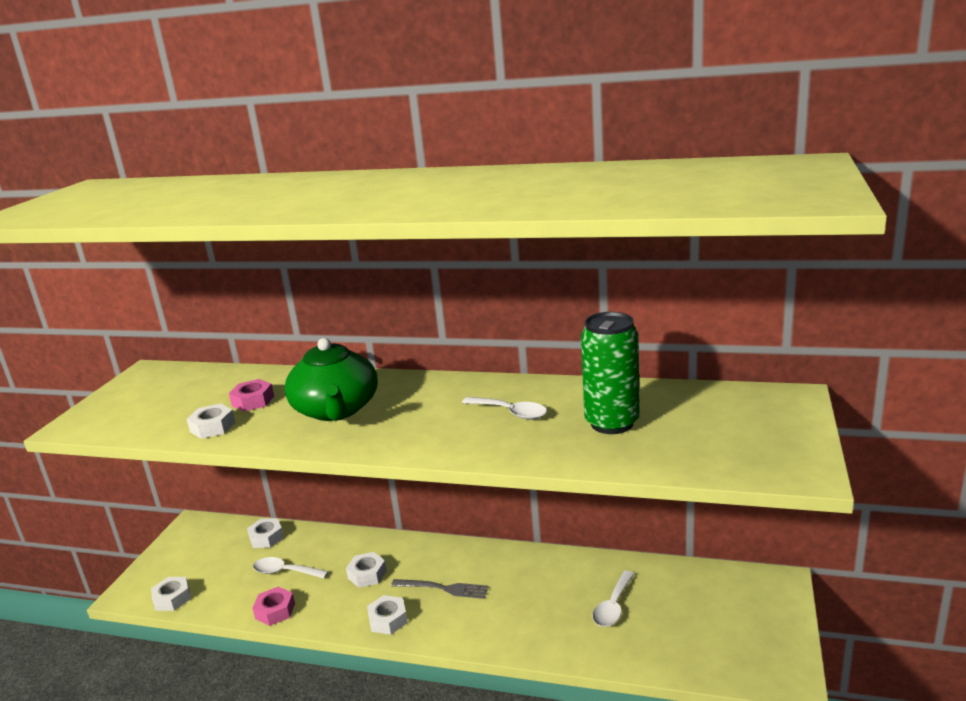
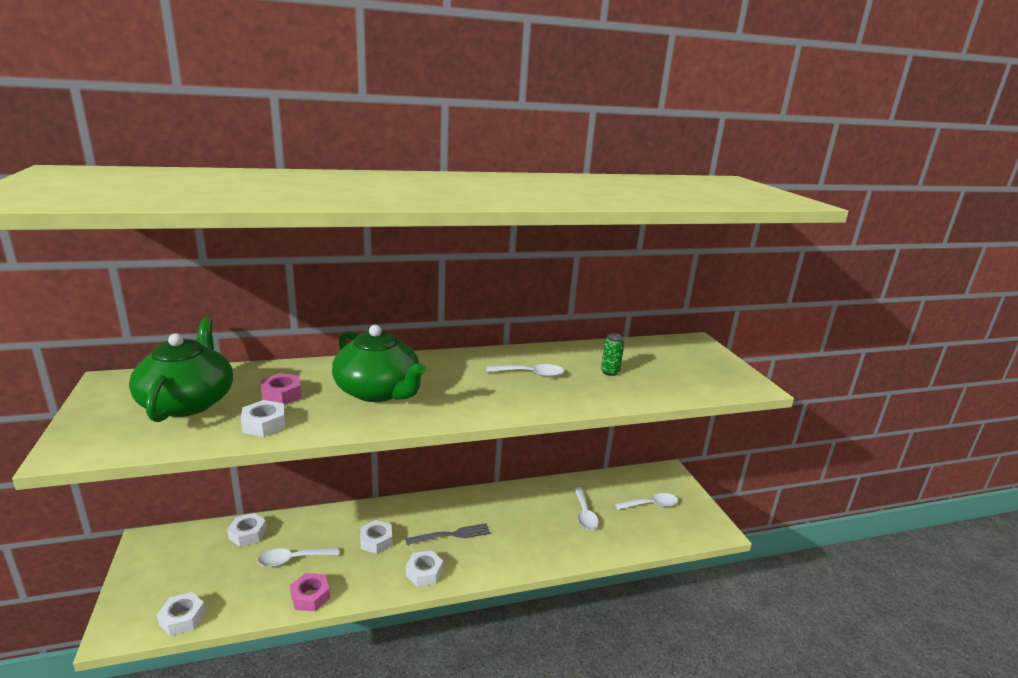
camera: 35 degrees left, 0 degrees up
green can [581,312,640,434] -> green can [601,333,624,376], size x0.46
none -> green teapot [129,318,233,422]
none -> white spoon [615,493,678,510]

